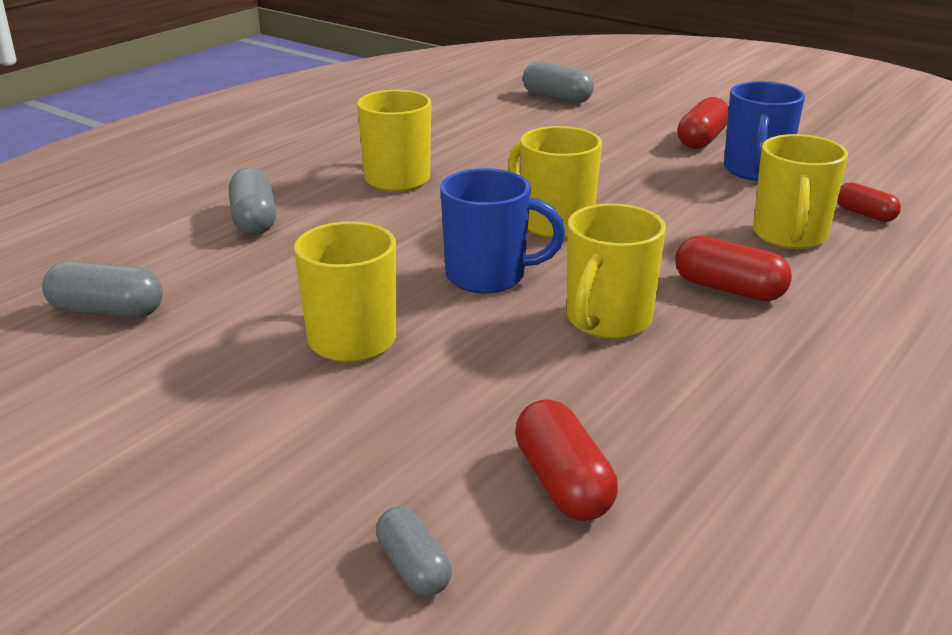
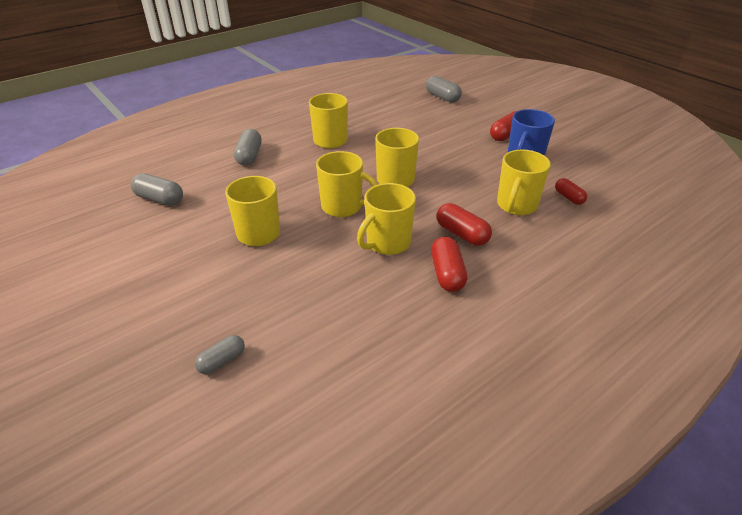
camera: 15 degrees right, 10 degrees up
grey capsule [376,506,452,596] -> grey capsule turned 60 degrees clockwise [195,335,245,374]
blue mug [440,168,565,293] -> yellow mug [316,151,378,217]
red capsule [515,399,618,521] -> red capsule moved to [431,237,467,292]

